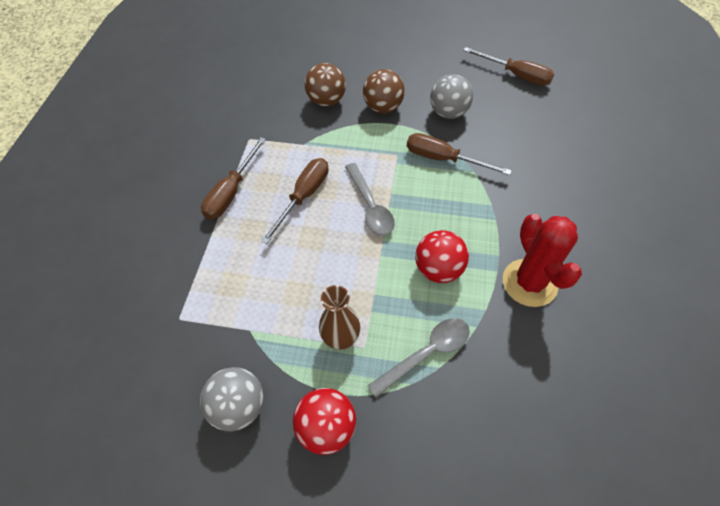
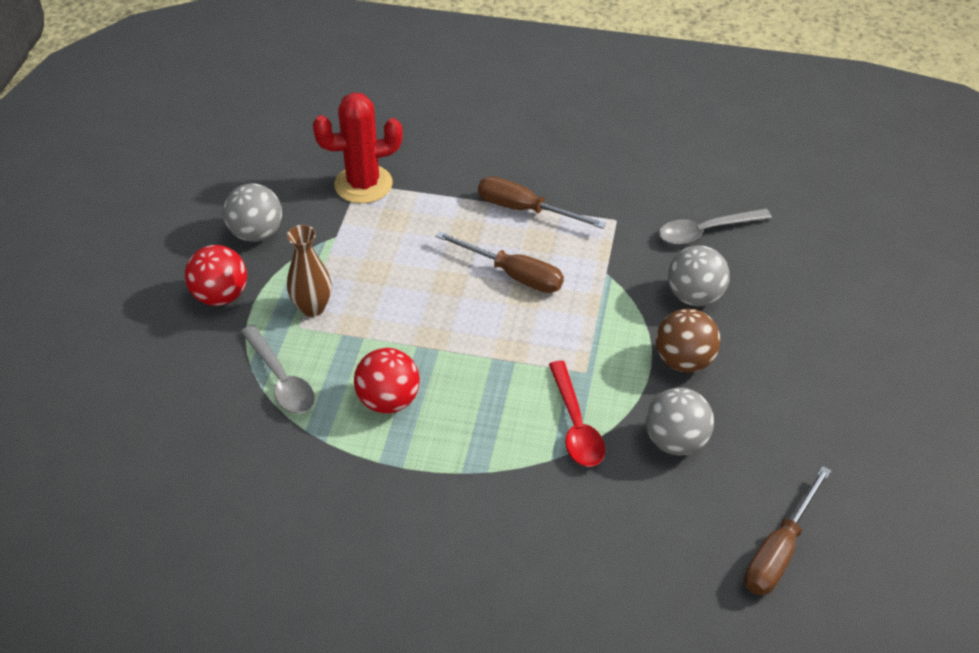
camera: 90 degrees right, 10 degrees down
brown ball [305,63,346,107] -> grey ball [668,245,730,306]
grey spoon [345,163,395,235] -> grey spoon moved to [659,208,772,245]
brown screwdriver [407,133,512,175] -> red spoon [549,361,605,467]
red cactus [503,214,582,307] -> red cactus moved to [313,92,403,204]

